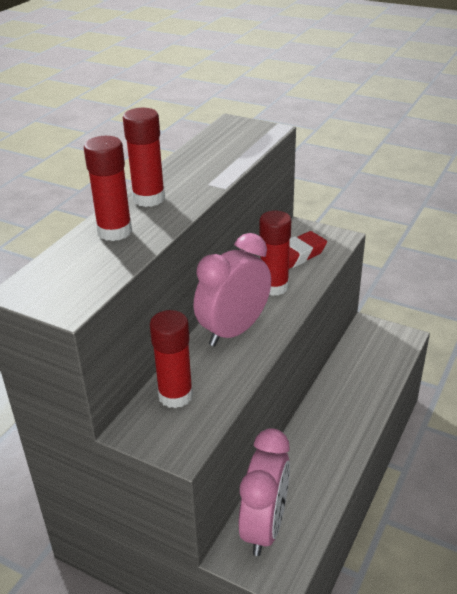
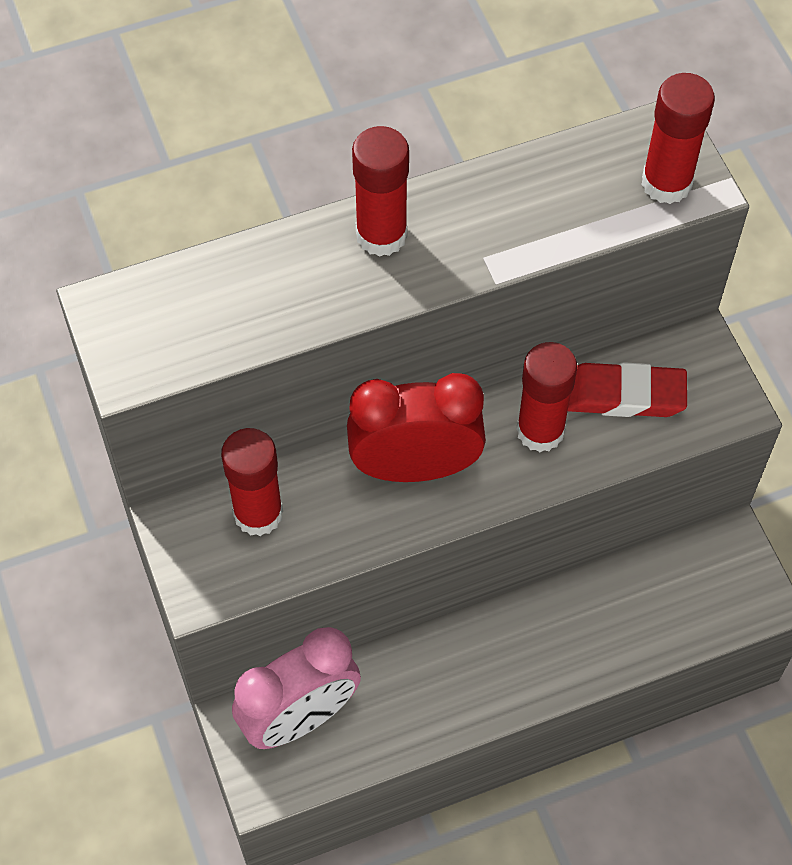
camera: 40 degrees right, 25 degrees up
red glue stick [84,136,132,241] -> red glue stick moved to [641,73,715,204]
pink clock [194,233,271,346] -> red clock [347,373,486,482]

